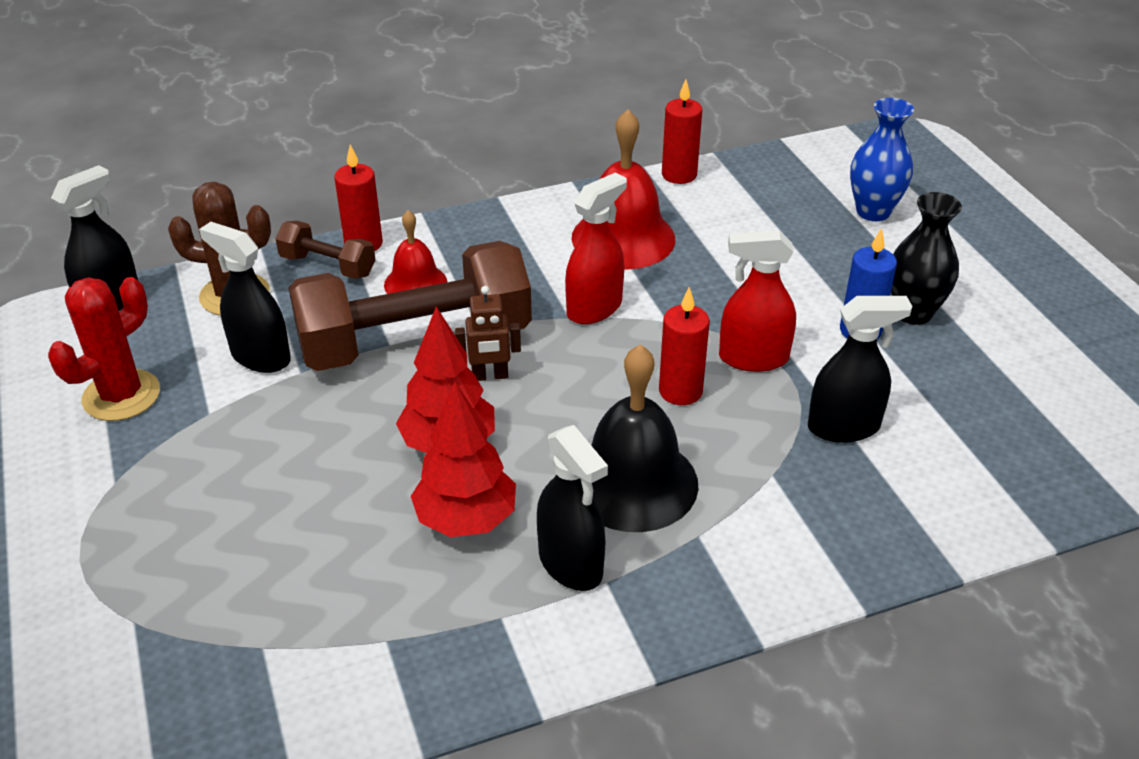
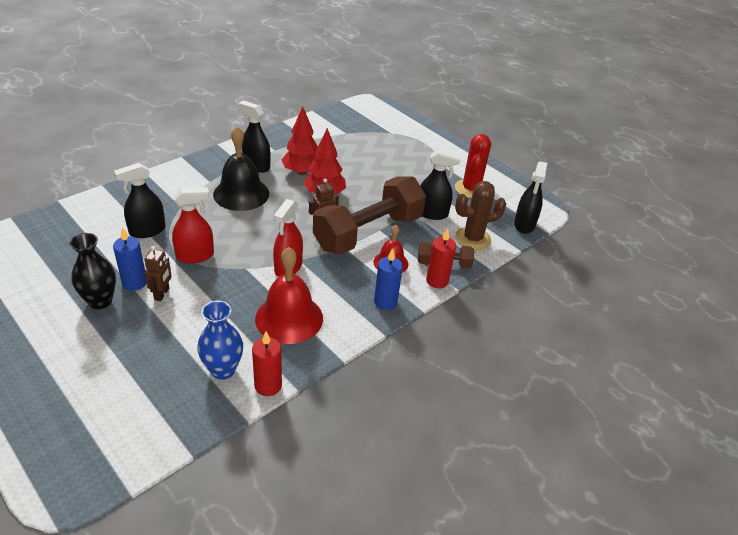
camera: 155 degrees right, 0 degrees up
red candle [659,287,710,405] -> none
blue vase [850,98,914,221] -> blue vase moved to [197,301,243,380]
none -> brown robot [144,246,172,301]
none -> blue candle [374,248,403,310]

